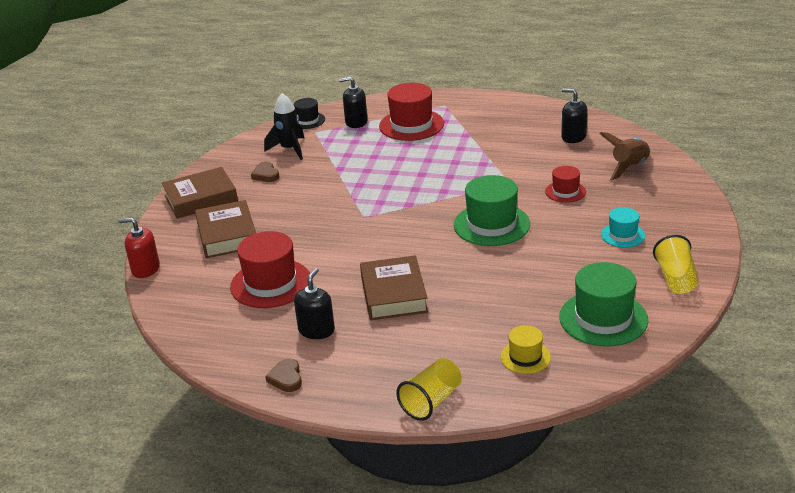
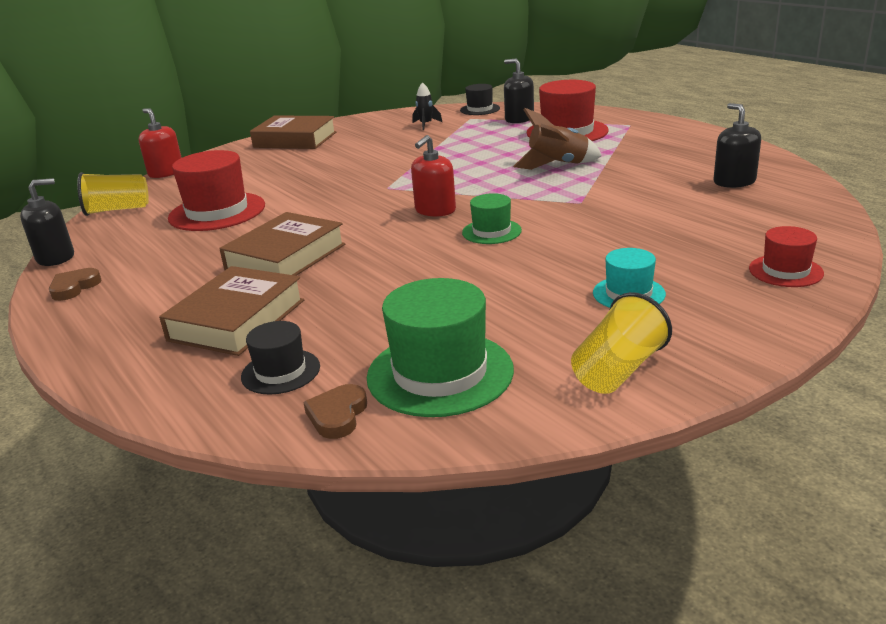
camera: 40 degrees right, 5 degrees down
brown book [195,200,256,258] -> brown book moved to [159,266,304,356]
brown heart [251,162,279,182] -> brown heart moved to [303,384,367,439]
black rocket [264,93,304,160] -> black rocket [412,82,442,130], size x0.60
black soap dispenser [294,268,335,339] -> black soap dispenser moved to [20,178,74,266]
yellow cup [396,358,462,421] -> yellow cup moved to [77,172,149,216]
green hat [454,175,530,246] -> green hat [462,193,522,244], size x0.55
yellow hat [500,325,551,374] -> black hat [241,321,320,394]
red hat [545,166,586,203] -> red hat moved to [749,226,824,287]
brown rocket [599,132,650,180] -> brown rocket moved to [513,108,602,170]
none -> red soap dispenser [411,135,456,217]

